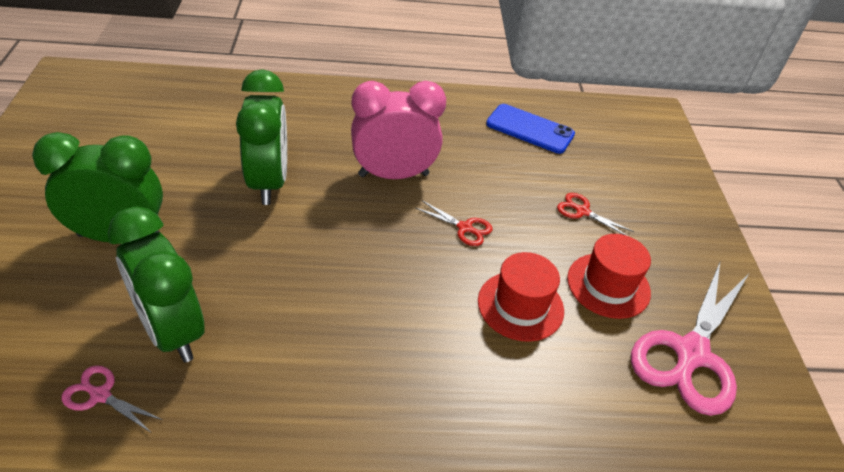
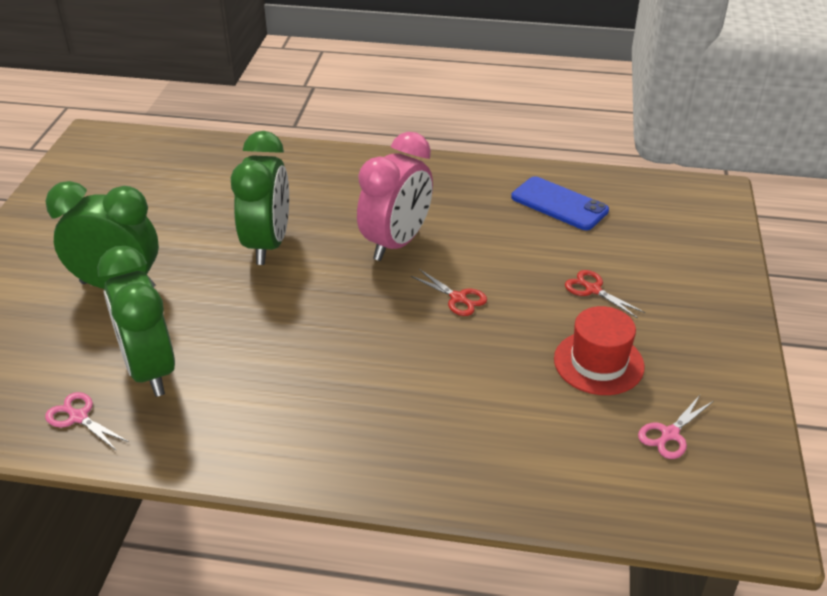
camera: 15 degrees right, 5 degrees down
pink clock [351,81,446,179] -> pink clock turned 120 degrees clockwise [357,132,433,261]
red hat [478,252,564,342] -> none
pink scissors [631,263,749,416] -> pink scissors [638,395,713,459], size x0.44

